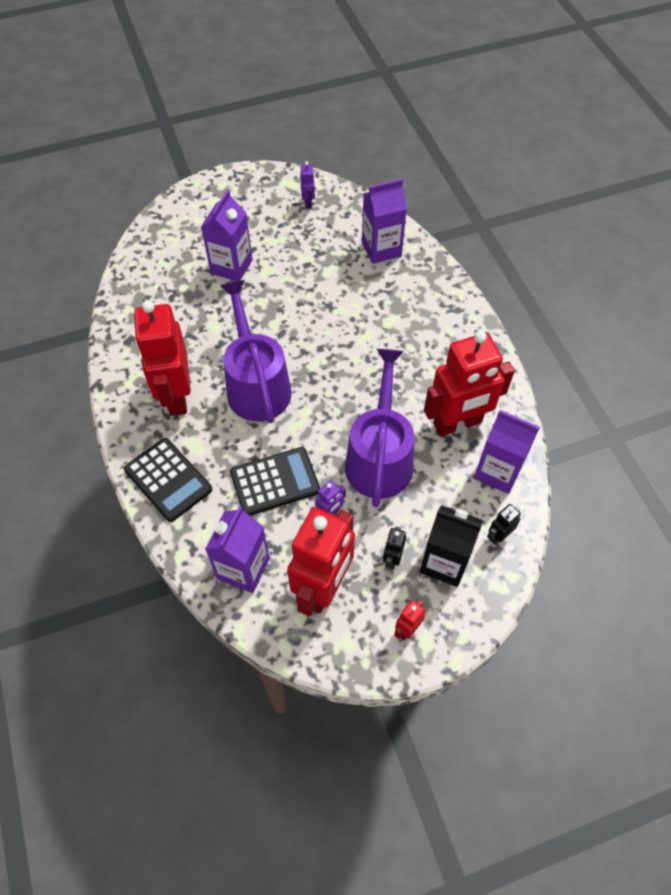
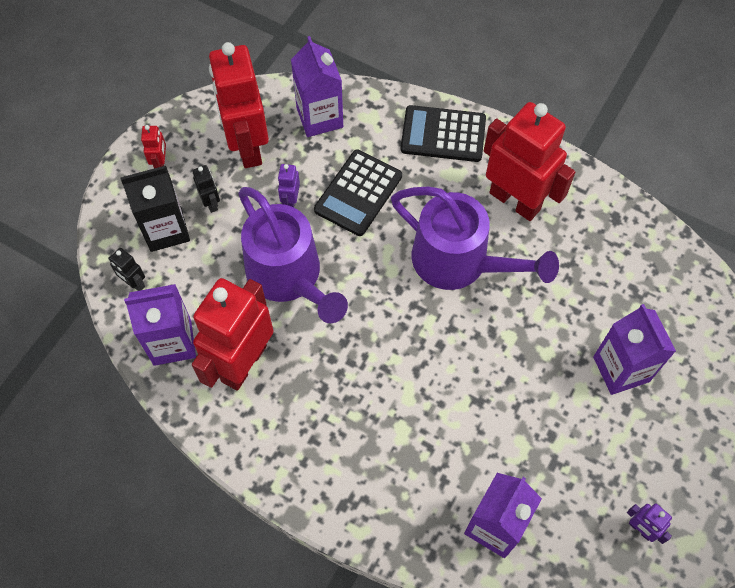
camera: 140 degrees right, 5 degrees up
black robot [487,504,521,545] -> black robot turned 120 degrees clockwise [108,248,145,291]

